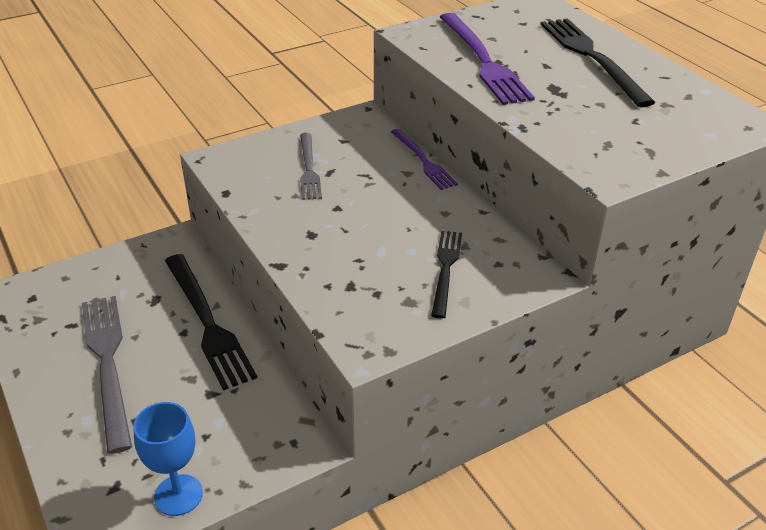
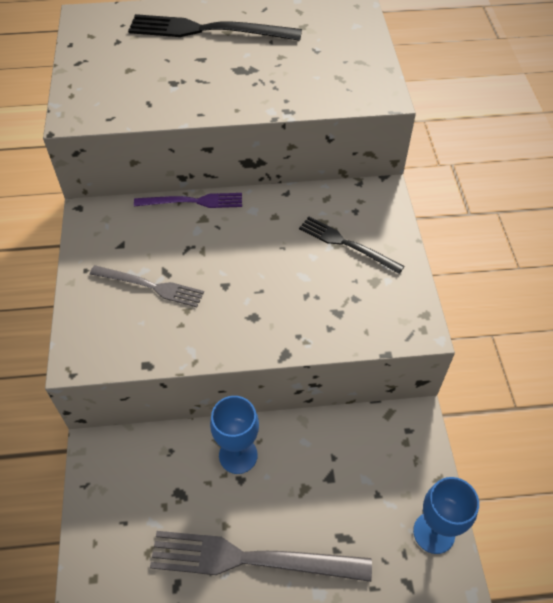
camera: 65 degrees left, 15 degrees up
black fork [165,254,257,390] -> blue goblet [210,396,259,474]
purple fork [440,13,535,105] -> none

